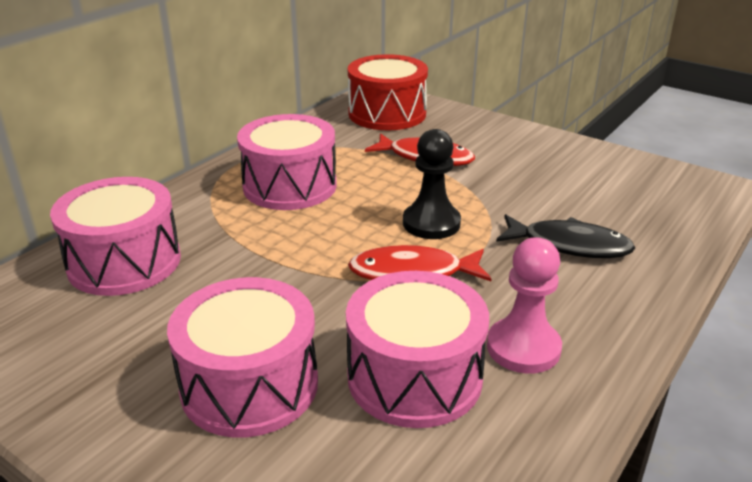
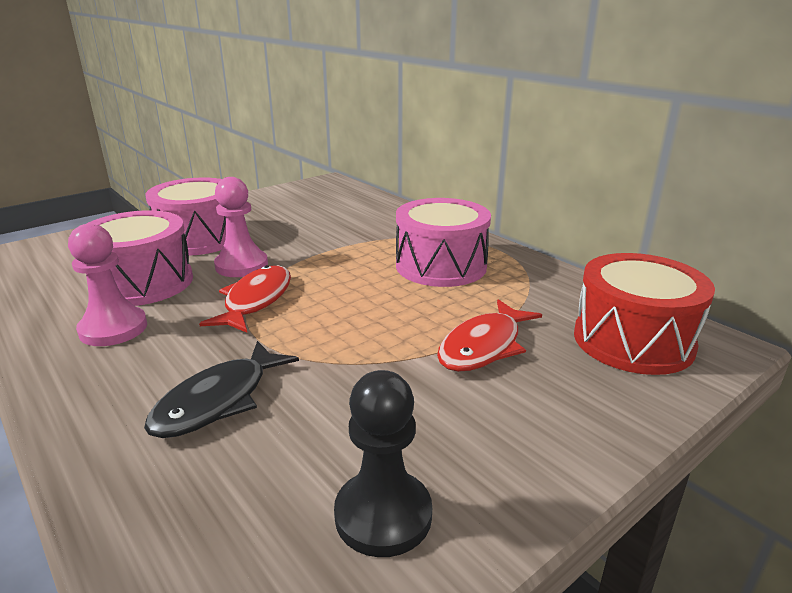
camera: 105 degrees right, 5 degrees down
pink drum [50,177,181,296] -> none
black pawn [403,129,461,239] -> black pawn moved to [334,370,432,557]
none -> pink pawn [214,177,268,277]

